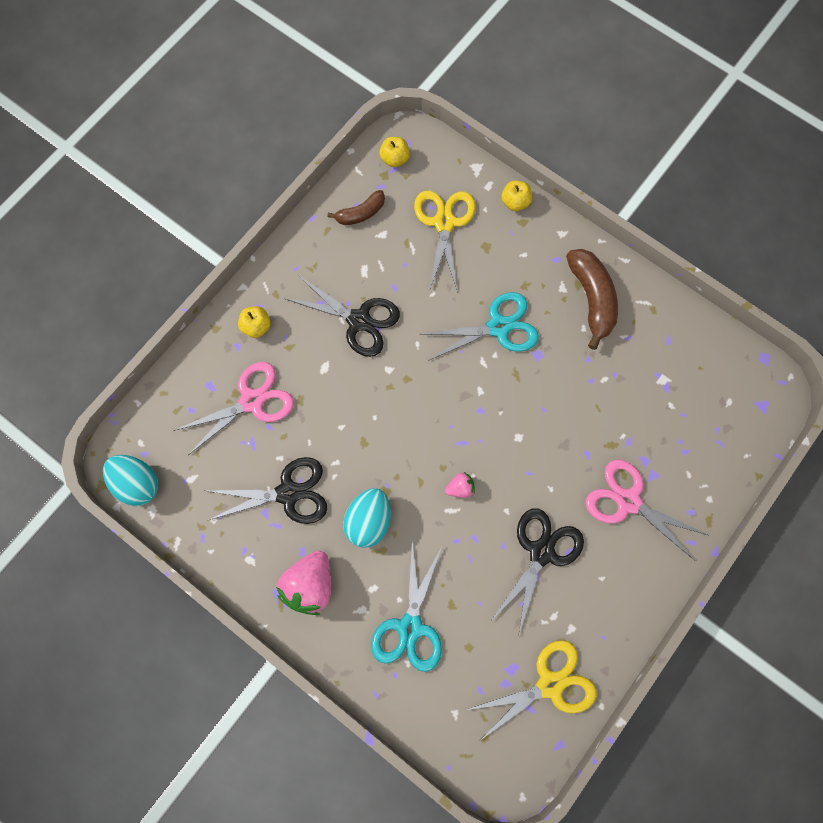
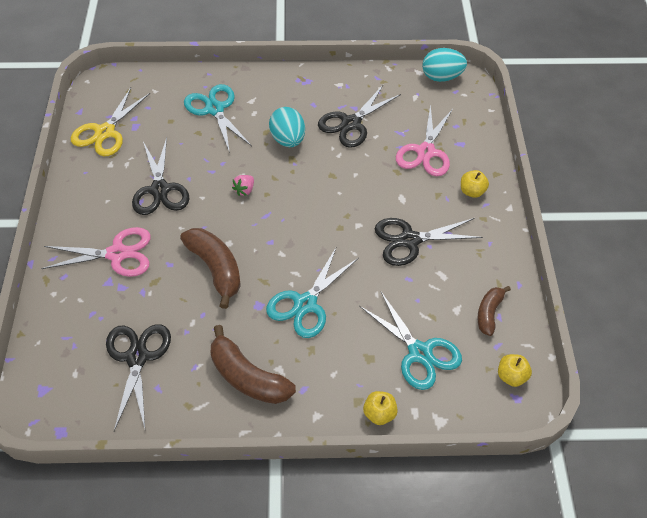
camera: 140 degrees right, 20 degrees down
pink strawberry [276,551,331,615] -> none
yellow scissors [414,191,476,291] -> turquoise scissors [359,292,462,390]
none -> black scissors [106,324,171,431]
none -> brown banana [180,228,241,309]

